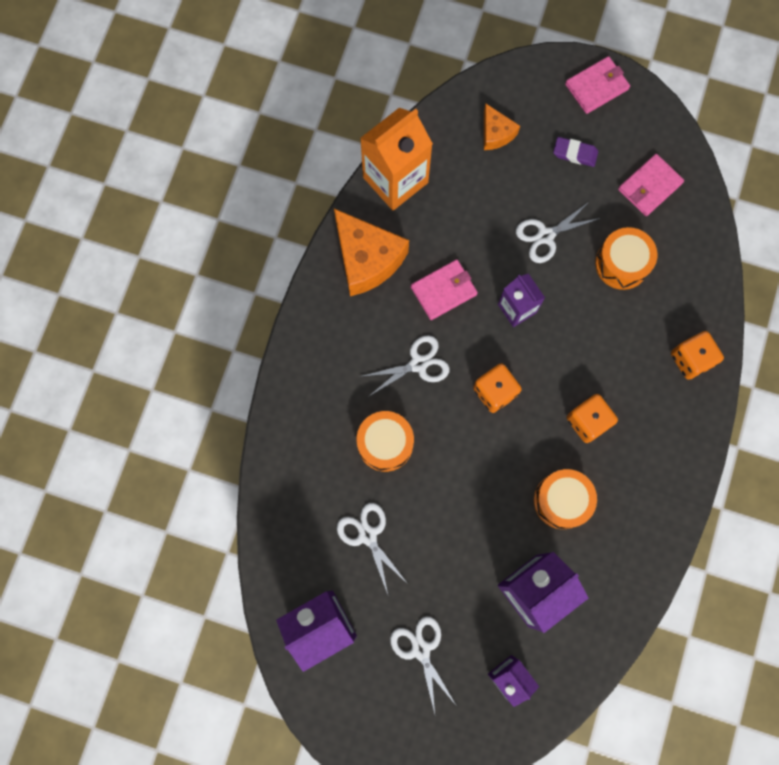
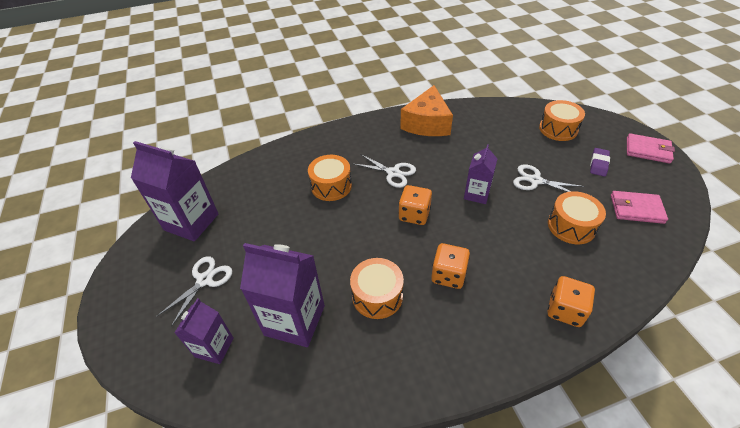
camera: 55 degrees right, 30 degrees down
white scissors [337,503,408,594] -> none
orange carton [360,108,433,210] -> none
pink wallet [411,259,478,320] -> none
orange cheese [484,103,520,150] -> orange drum [539,100,585,141]
purple eraser [553,137,598,167] -> purple eraser turned 45 degrees clockwise [590,148,610,177]

